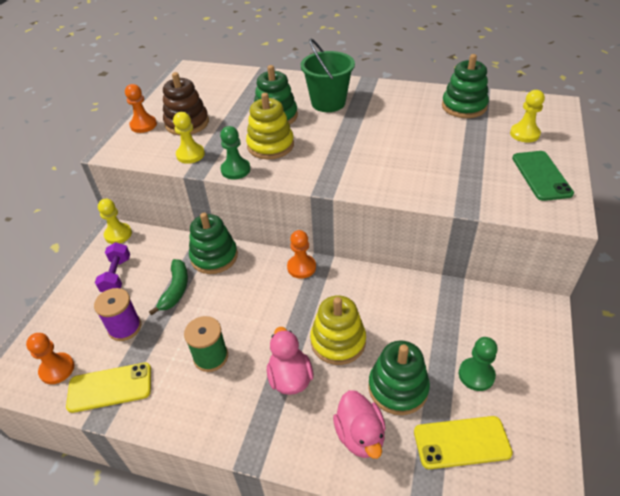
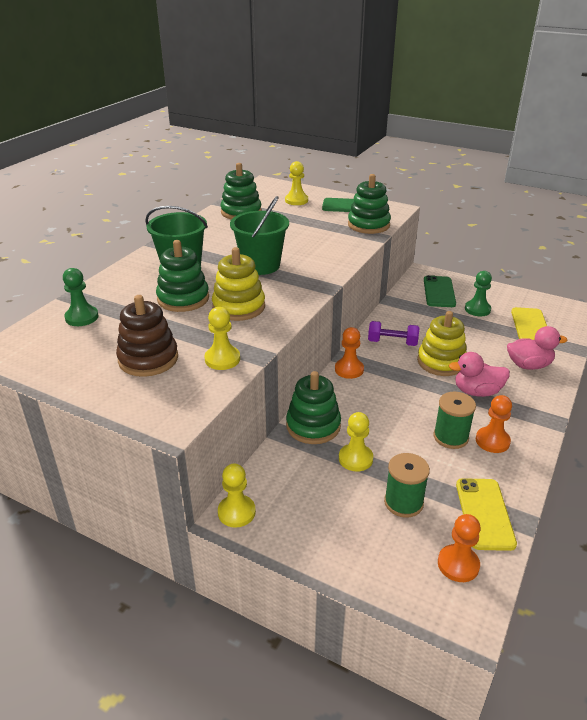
camera: 80 degrees left, 10 degrees down
purple spool [94,288,141,341] -> green spool [384,453,430,518]
purple dumbbell [95,242,130,292] -> purple dumbbell moved to [368,321,419,346]
orange pawn [125,84,157,133] -> orange pawn moved to [476,395,512,453]
green banana [149,259,188,315] -> yellow pawn [339,412,373,472]
green pawn [220,126,250,179] -> green pawn moved to [63,268,99,326]
green stacking toy [368,341,430,415] -> green stacking toy moved to [348,174,391,234]
none -> green bucket [230,196,289,275]
none -> green phone [424,275,456,307]

